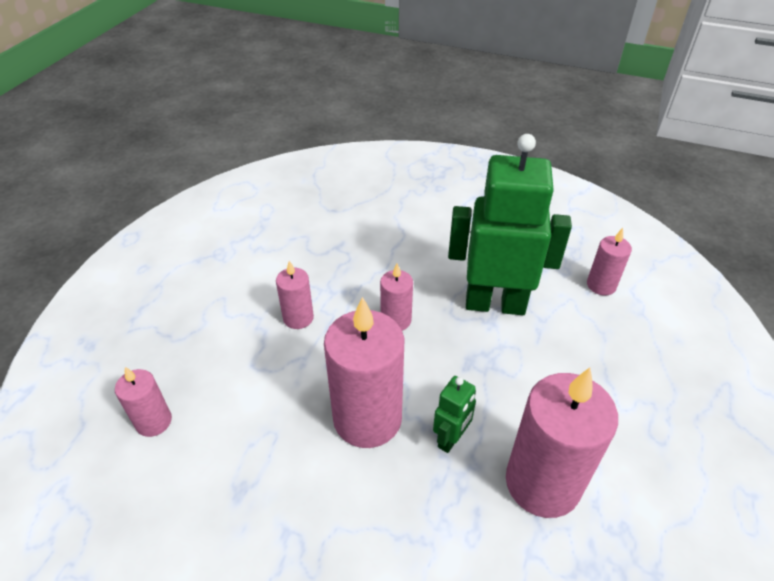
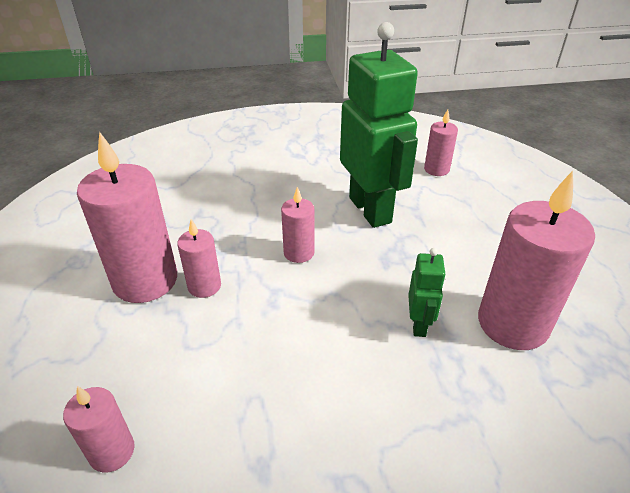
camera: 30 degrees left, 5 degrees down
pink candle [324,297,405,448] -> pink candle moved to [77,131,177,303]
green robot [448,134,572,315] -> green robot turned 90 degrees clockwise [340,22,418,228]

